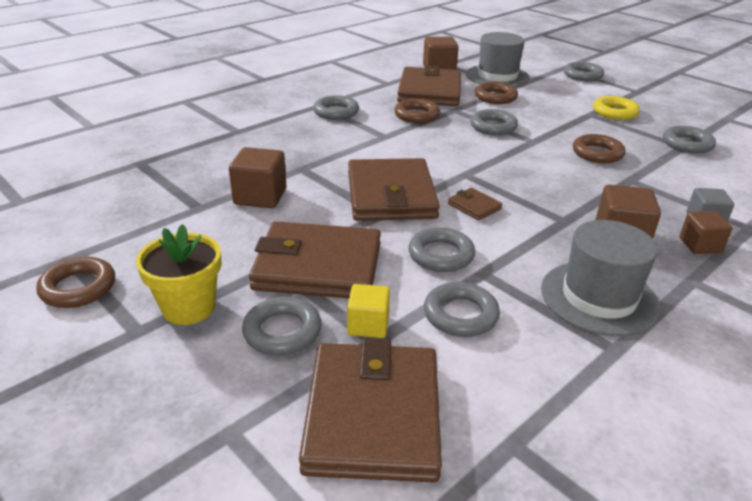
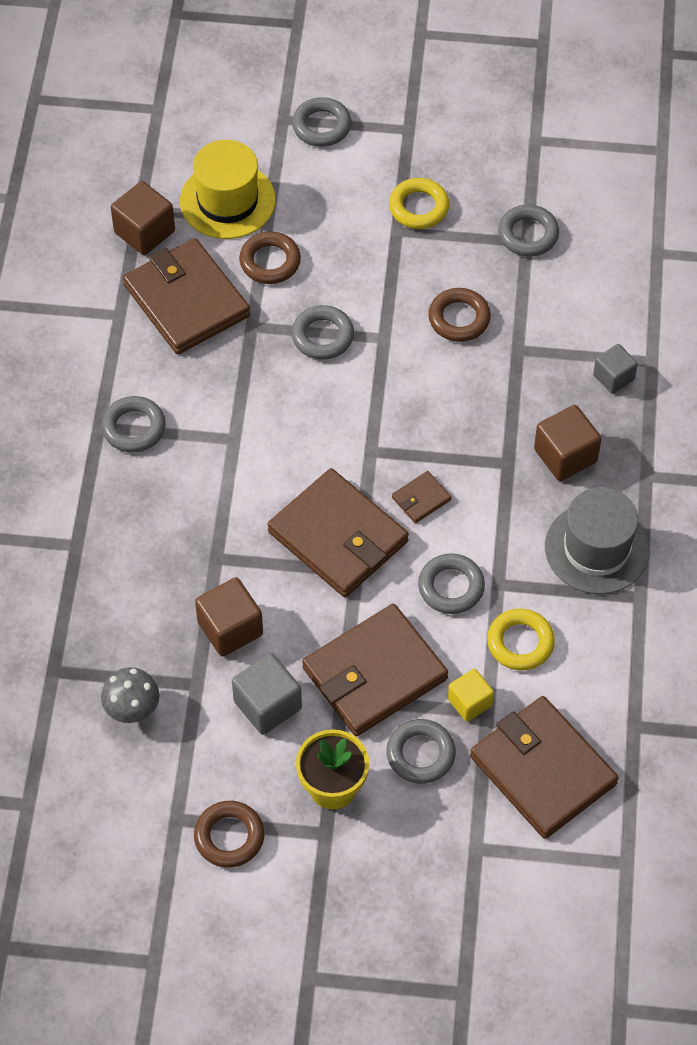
camera: 40 degrees left, 25 degrees up
brown ring [394,98,440,123] -> none
grey ring [424,282,500,337] -> yellow ring [487,609,555,671]
brown wallet [448,188,502,220] -> brown wallet turned 45 degrees counterclockwise [392,471,451,524]
grey hat [466,32,530,87] -> yellow hat [180,140,276,239]
brown cube [679,211,733,254] -> none
none -> grey mushroom [101,667,160,723]
none -> grey cube [232,653,302,735]

